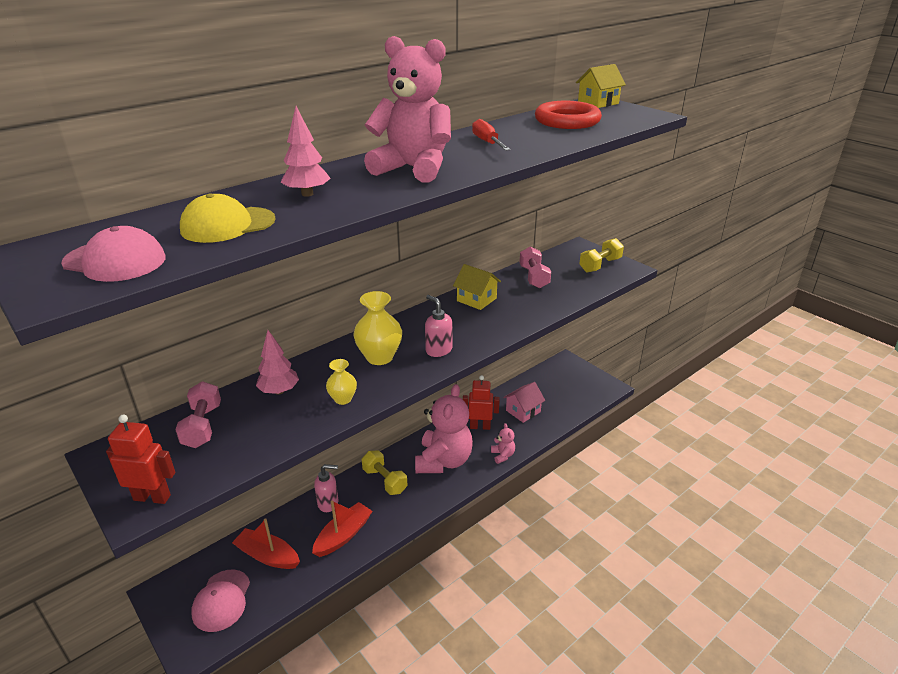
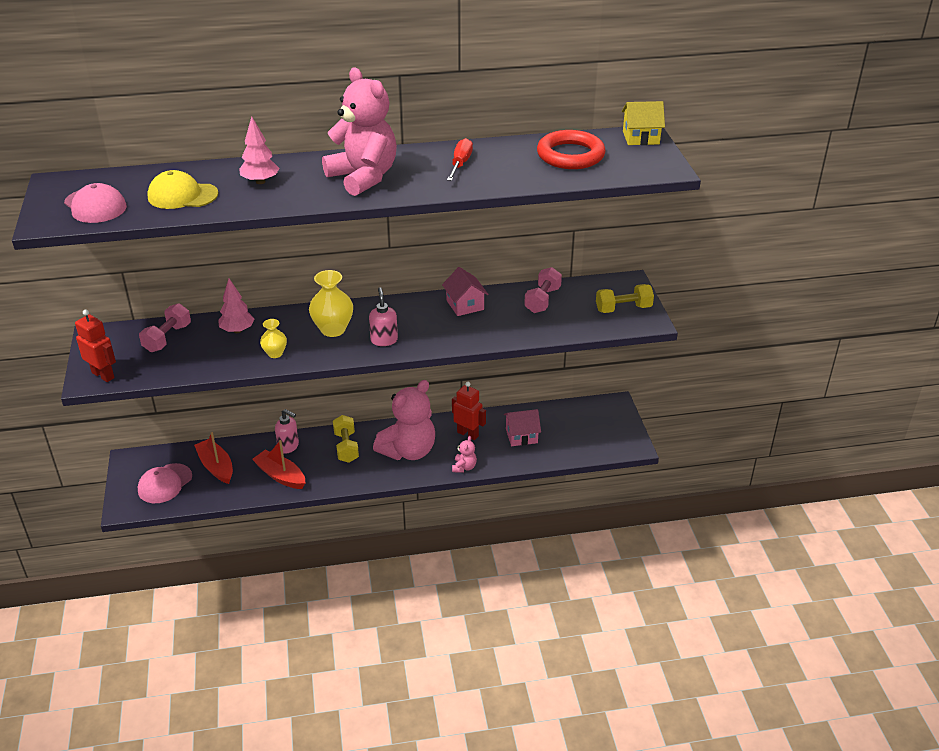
camera: 30 degrees right, 5 degrees up
red boat [312,500,373,557] -> red boat turned 120 degrees counterclockwise [252,440,305,489]
yellow house [453,264,501,310] -> pink house [442,267,489,316]

